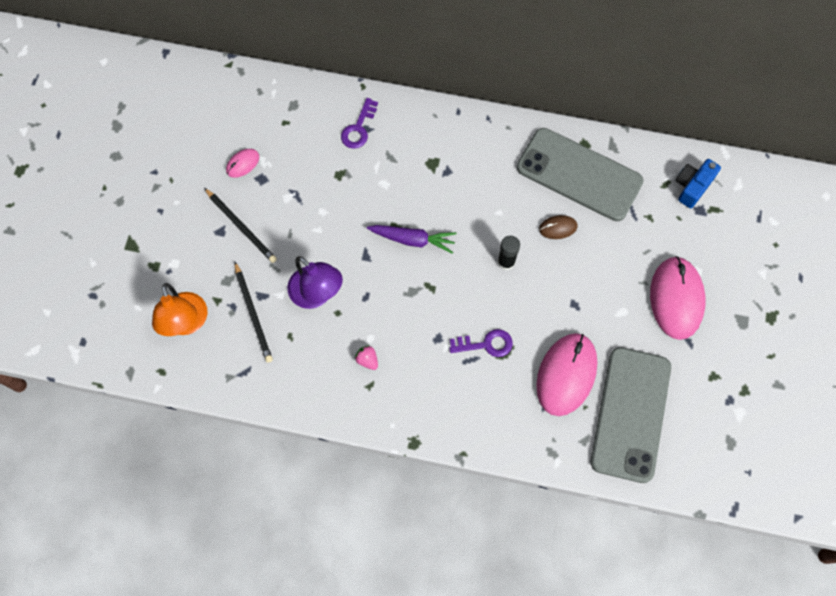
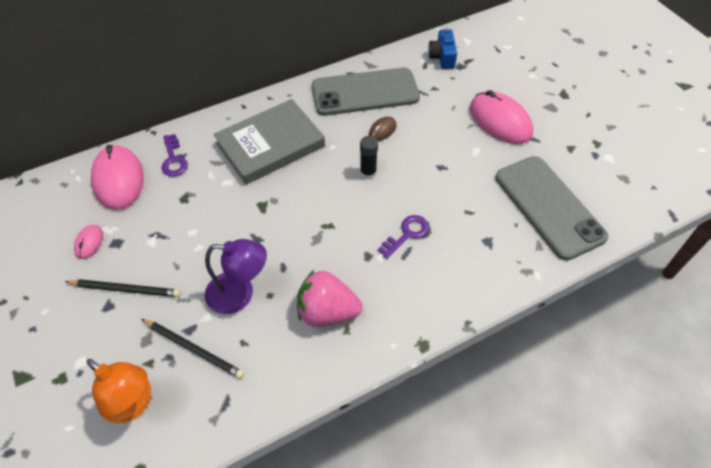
camera: 40 degrees left, 15 degrees down
pink strawberry [355,345,378,370] -> pink strawberry [297,270,363,327], size x2.36
purple carrot [367,225,457,254] -> none
pink mouse [536,333,597,416] -> pink mouse moved to [91,145,144,210]
none -> grey book [213,99,325,184]

